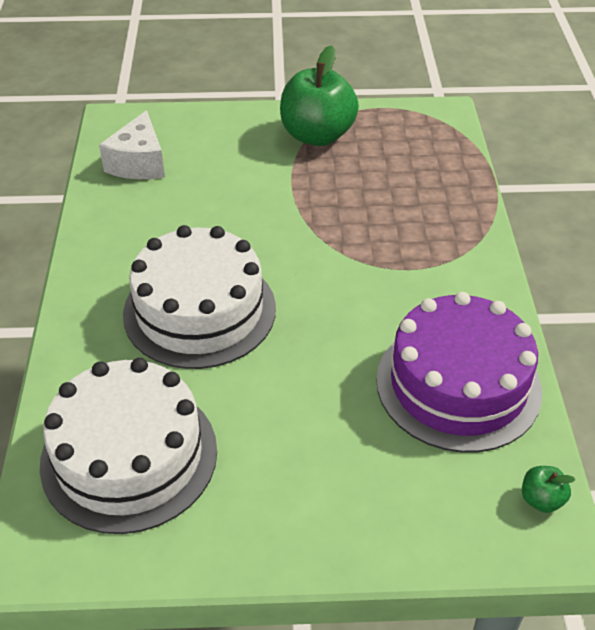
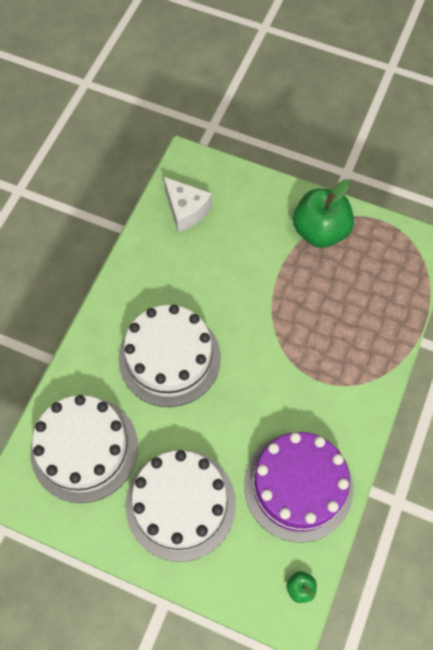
camera: 25 degrees right, 20 degrees up
white cheese [99,110,165,179] -> white cheese turned 75 degrees counterclockwise [164,177,212,232]
none -> white cake [126,450,236,562]

